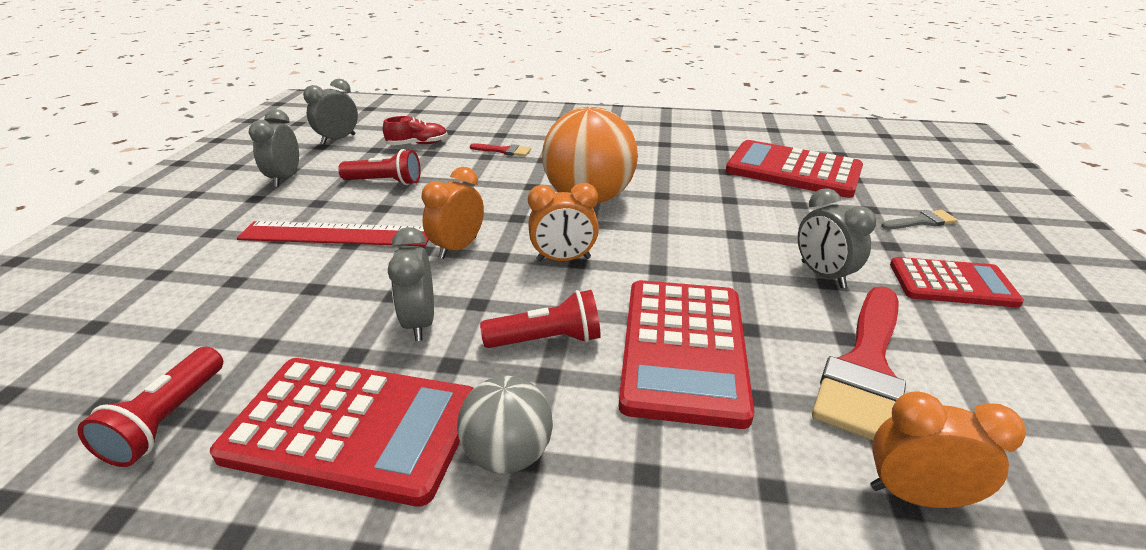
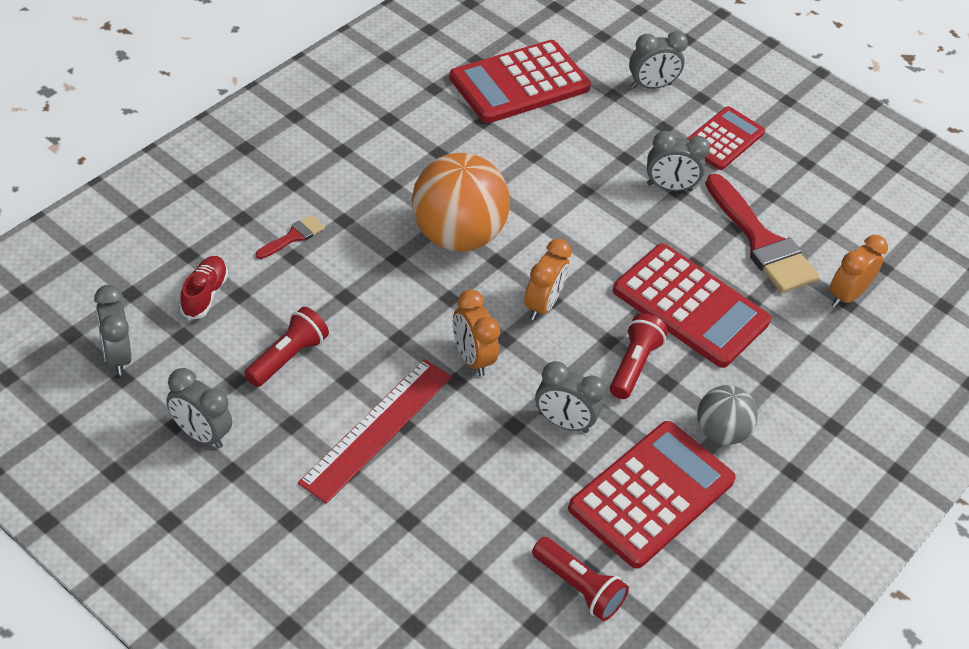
camera: 65 degrees left, 15 degrees up
grey brush [881,210,958,229] -> grey clock [629,31,688,89]

